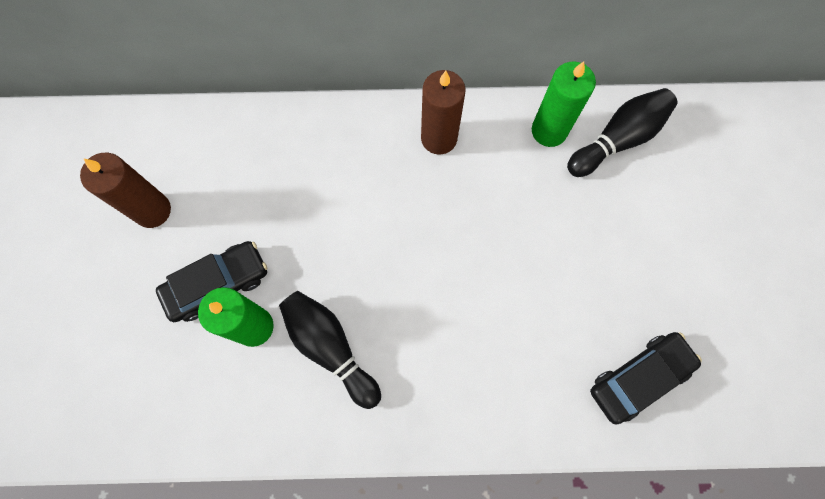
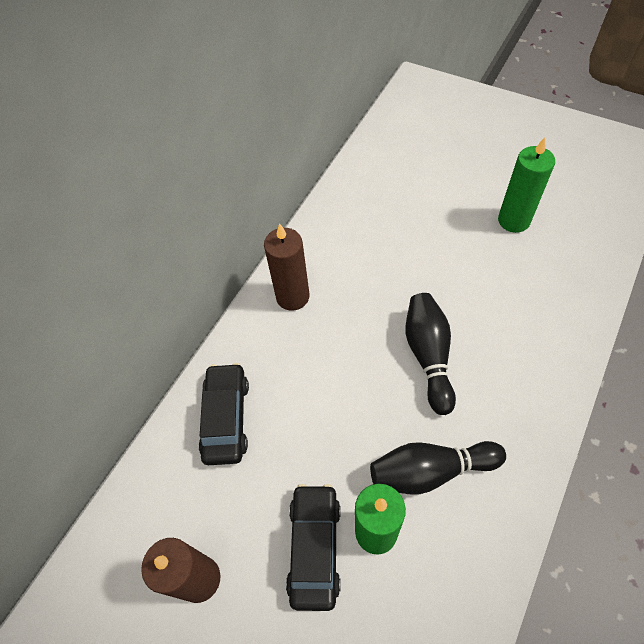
camera: 55 degrees left, 15 degrees down
green candle [532,62,596,147] -> green candle moved to [498,137,555,233]
black bowling pin [567,88,677,177] -> black bowling pin moved to [405,293,456,415]
black car [590,332,702,424] -> black car moved to [199,363,249,465]

